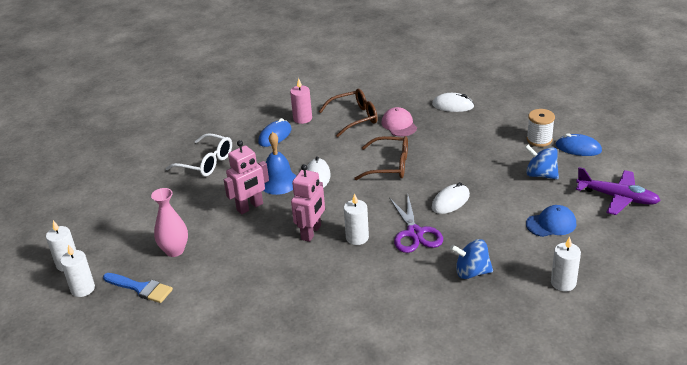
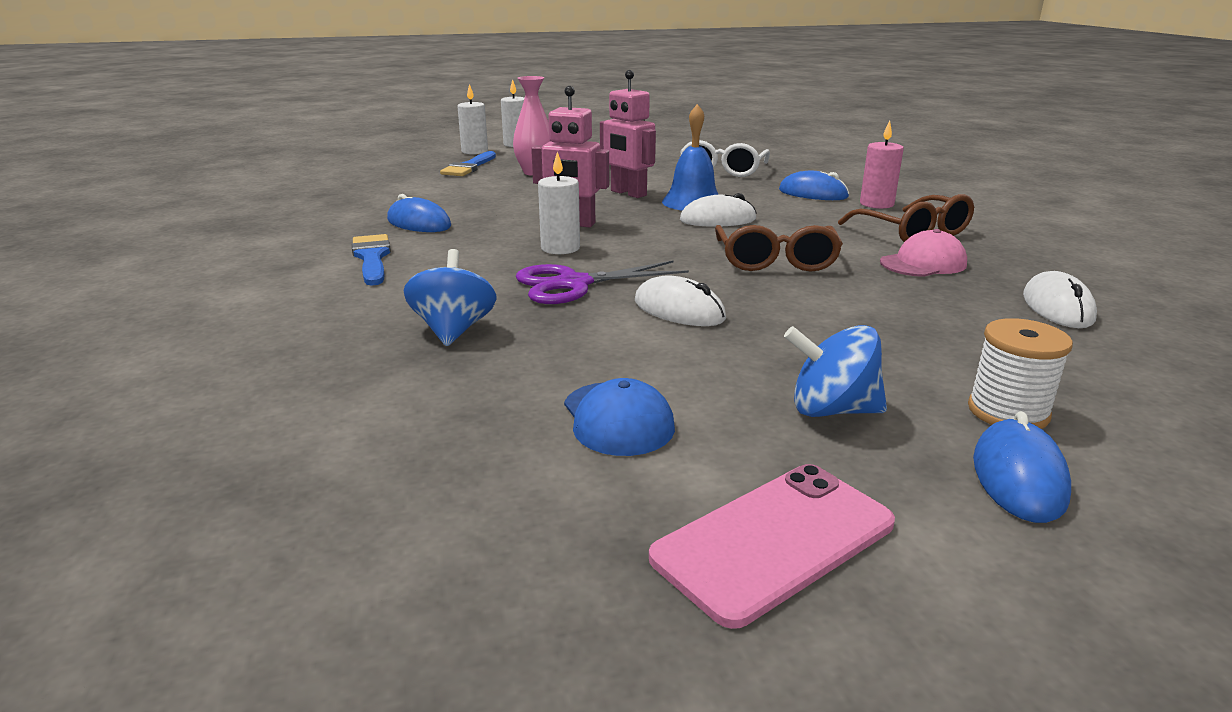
camera: 80 degrees right, 10 degrees down
blue spinning top [525,145,559,179] -> blue spinning top turned 105 degrees counterclockwise [784,325,887,417]
white candle [551,236,581,291] -> none
purple plane [576,167,661,215] -> pink phone [649,464,895,629]
none -> blue brush [352,234,391,286]
none -> blue mouse [387,194,451,232]

